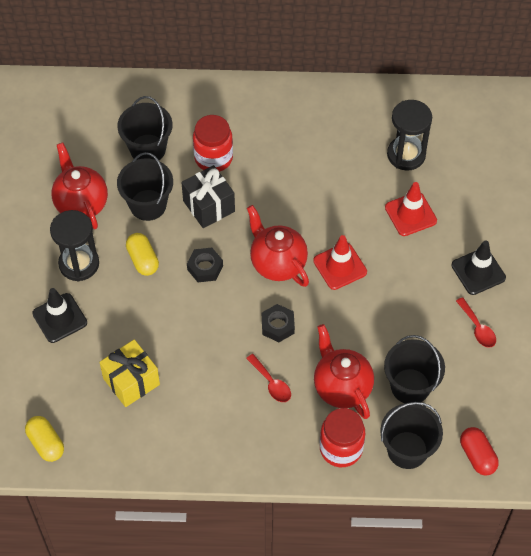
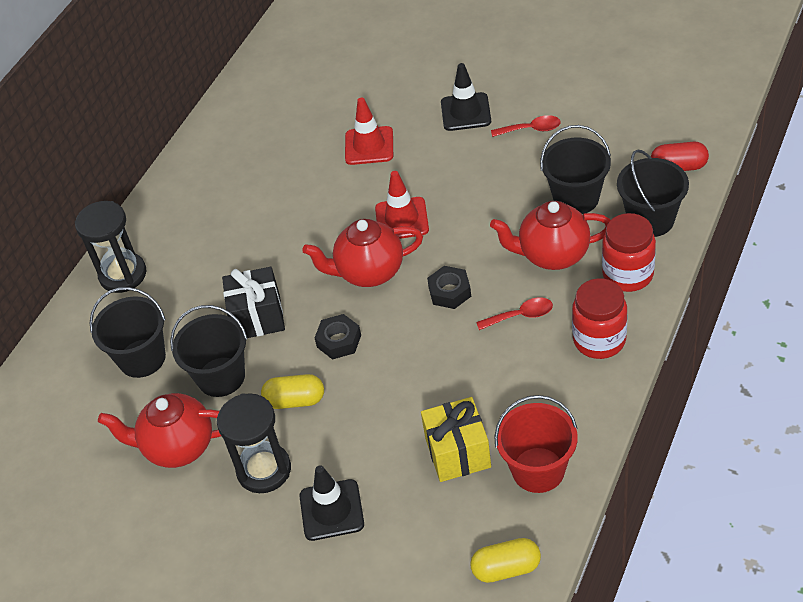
camera: 60 degrees left, 10 degrees down
red jar [193,115,233,172] -> red jar moved to [572,278,627,359]
black hourglass [387,100,432,171] -> black hourglass moved to [75,201,147,293]
none -> red bucket [494,395,578,493]

